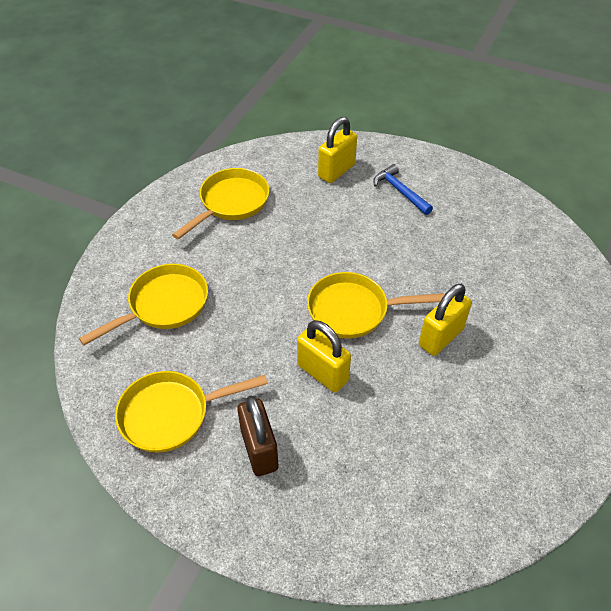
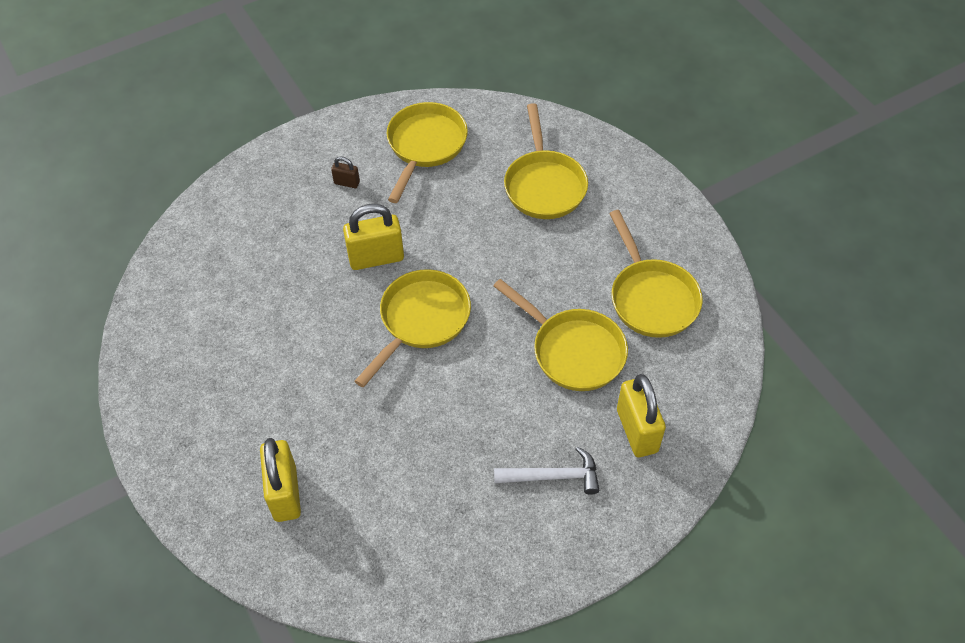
camera: 125 degrees right, 5 degrees up
brown padlock [237,396,278,476] -> brown padlock [331,157,360,188], size x0.49
blue hammer [373,164,433,215] -> white hammer [494,447,599,495]
yellow padlock [419,284,472,356] -> yellow padlock moved to [260,438,301,522]
none -> yellow pan [493,279,628,391]

